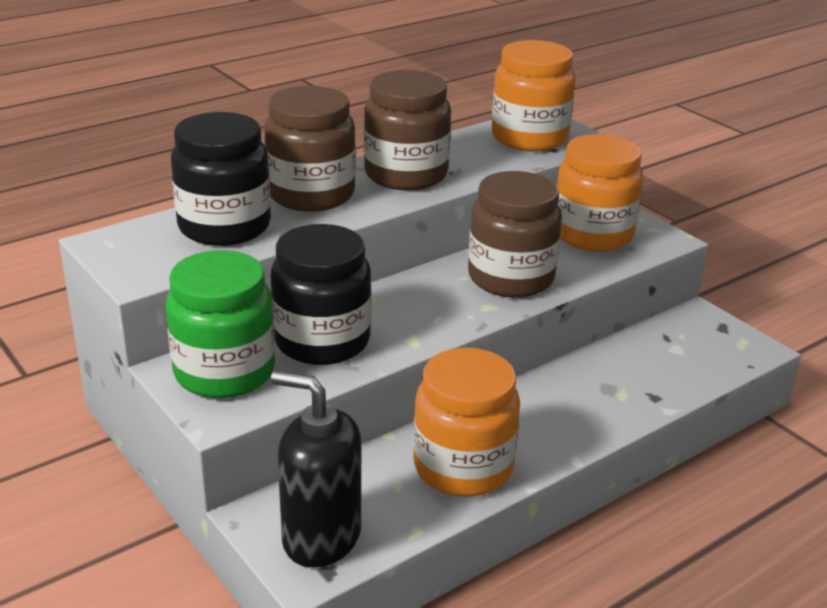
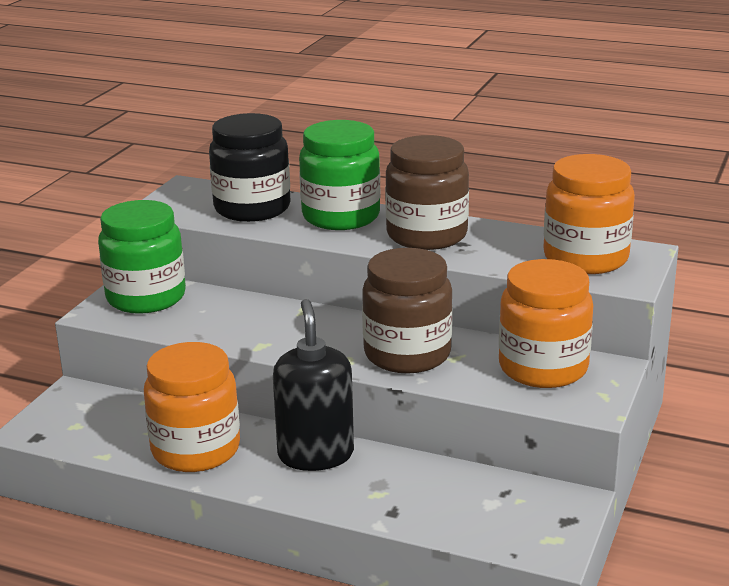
camera: 60 degrees right, 5 degrees down
brown jar [264,86,356,212] -> green jar [299,120,380,230]
black jar [271,224,371,365] -> none
black soap dispenser [271,371,361,567] -> black soap dispenser moved to [273,299,354,471]

